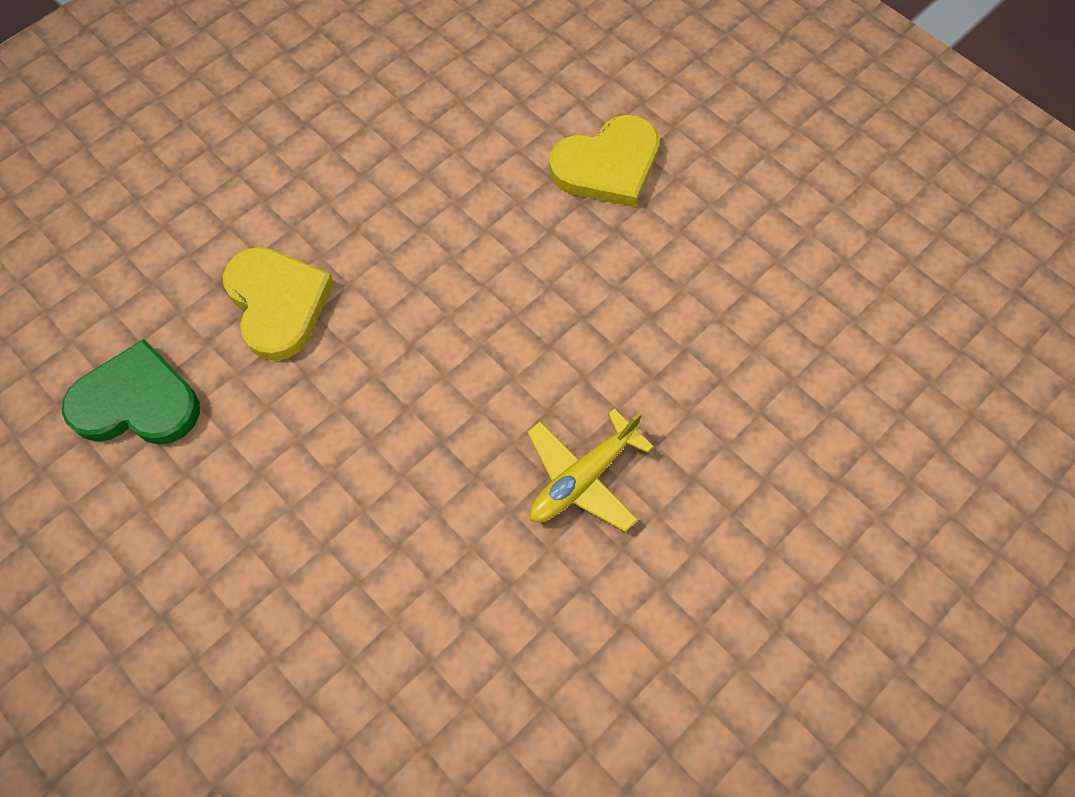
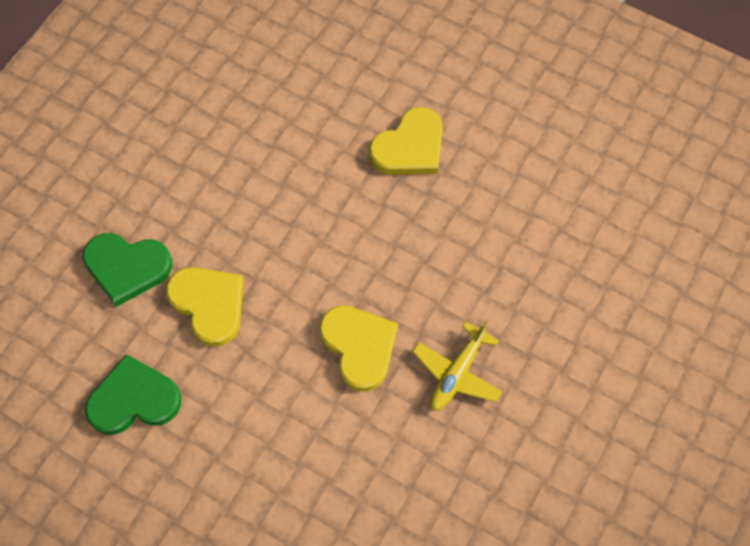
camera: 15 degrees left, 0 degrees up
none -> green heart [82,233,172,307]
none -> yellow heart [319,305,398,392]

